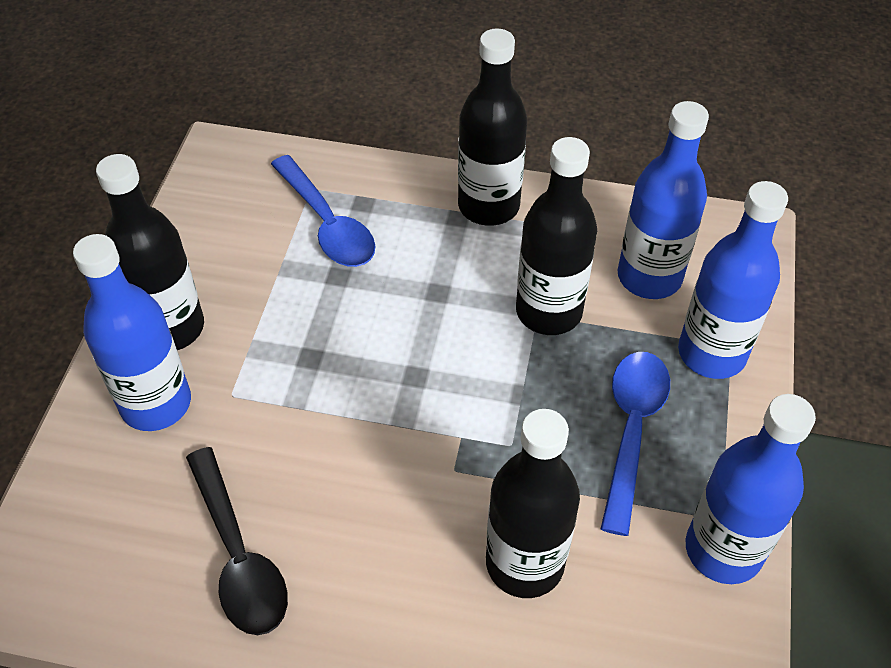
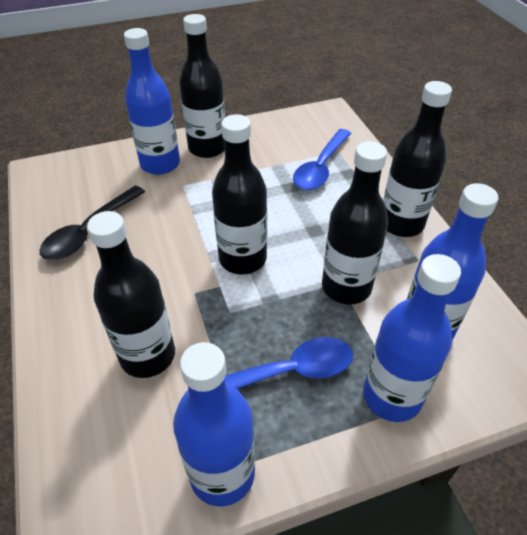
camera: 60 degrees right, 5 degrees down
none -> black bottle [212,114,267,274]

